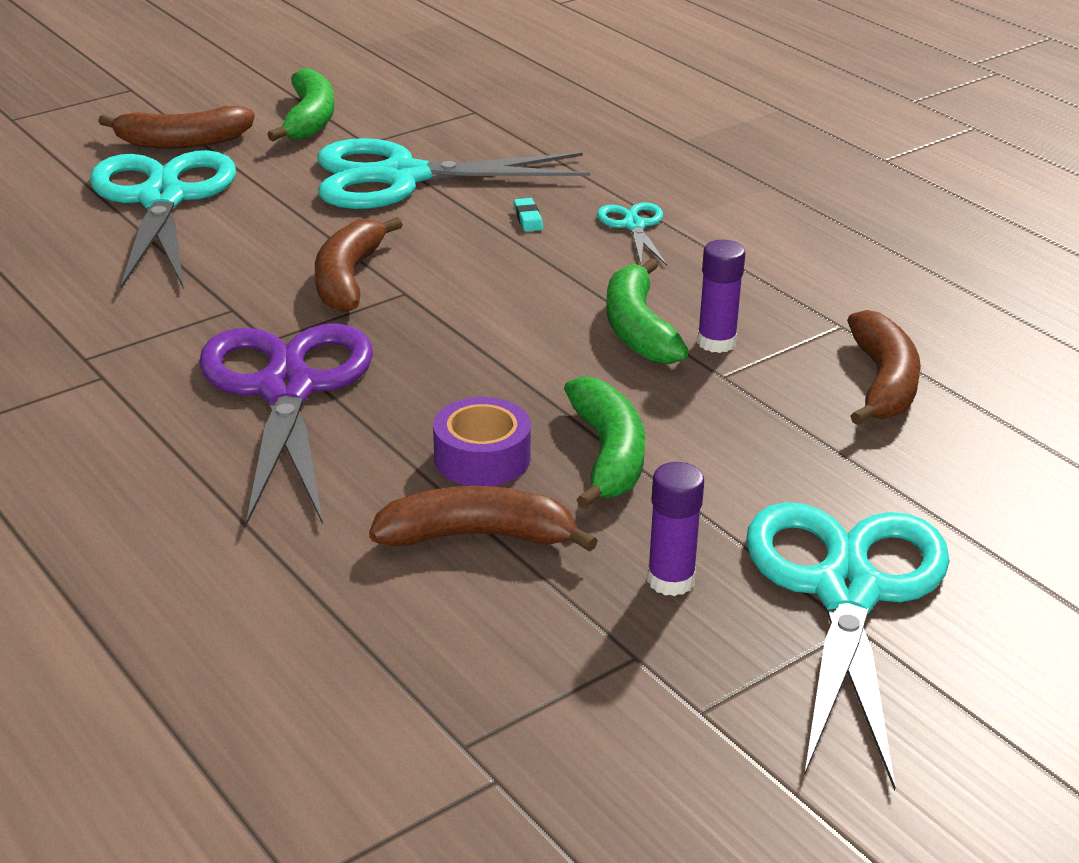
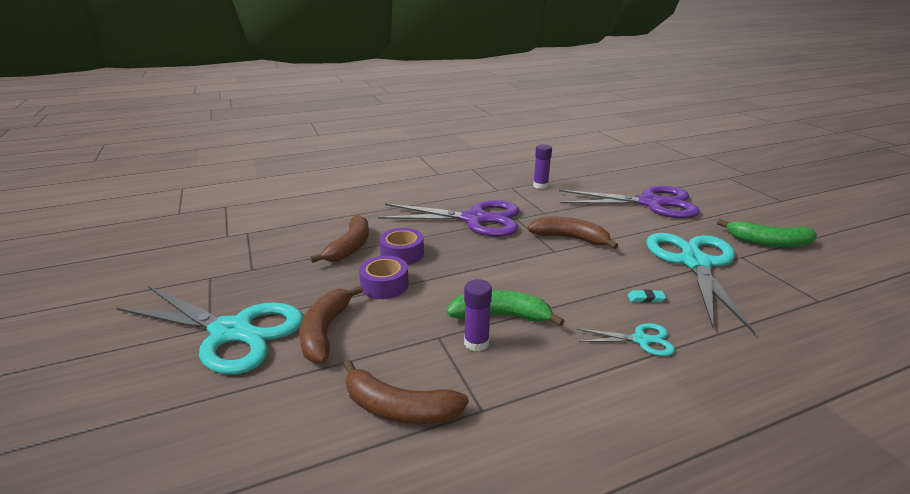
camera: 105 degrees right, 5 degrees down
turquoise scissors [90,150,236,289] -> purple scissors [559,186,700,219]
brown banana [98,106,255,149] -> brown banana moved to [299,285,363,363]
green banana [564,376,645,509] -> purple tape [359,256,409,299]
purple glue stick [647,462,704,596] -> purple glue stick moved to [533,144,552,189]

